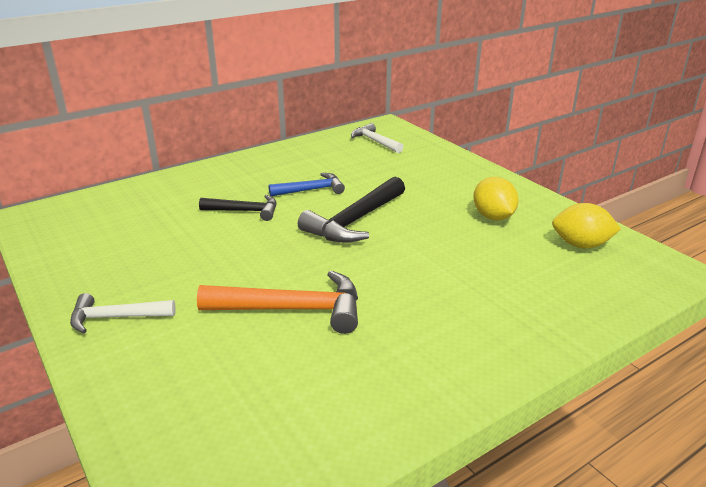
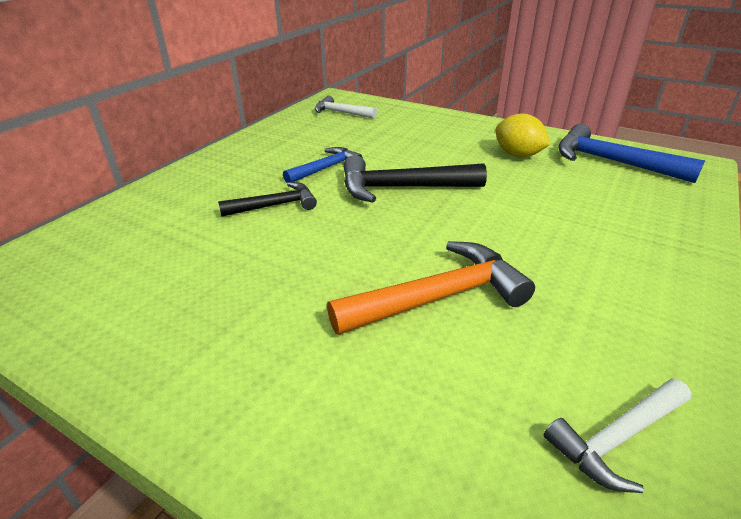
camera: 25 degrees left, 5 degrees up
white hammer [70,293,176,333] -> white hammer moved to [544,378,691,493]
black hammer [298,177,405,243] -> black hammer turned 75 degrees clockwise [343,155,487,203]
yellow lemon [552,203,621,249] -> blue hammer [558,124,705,183]

